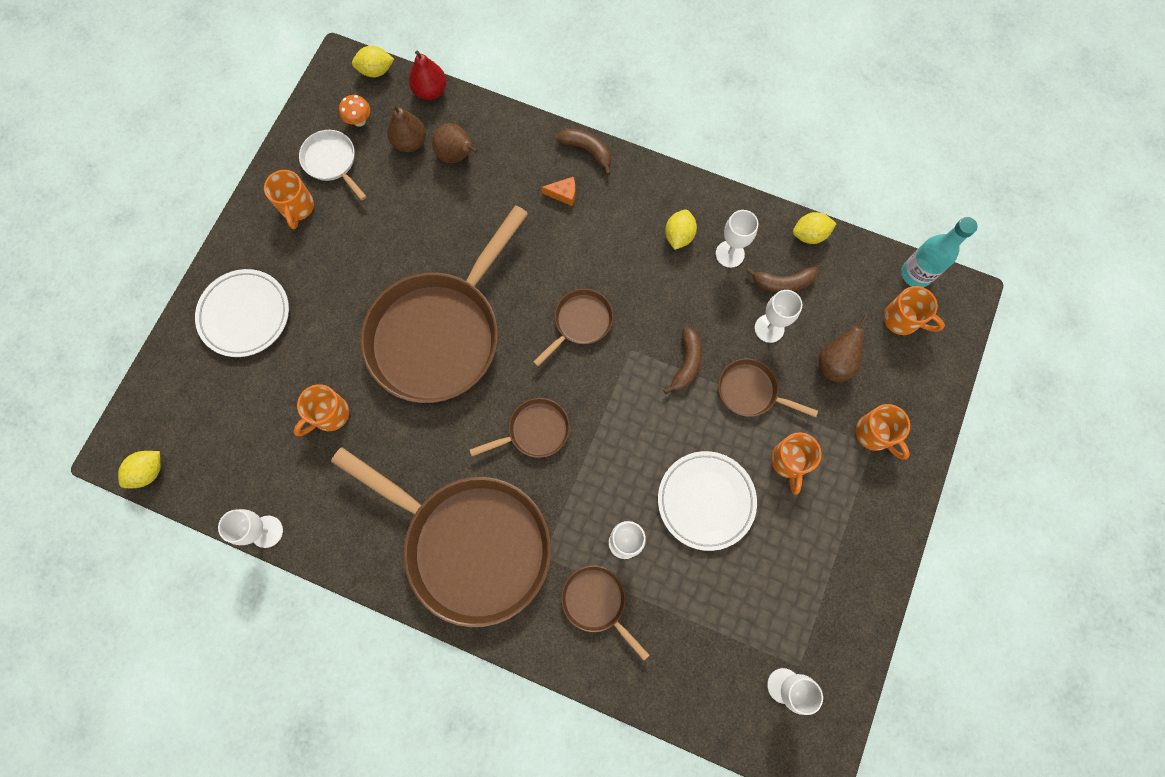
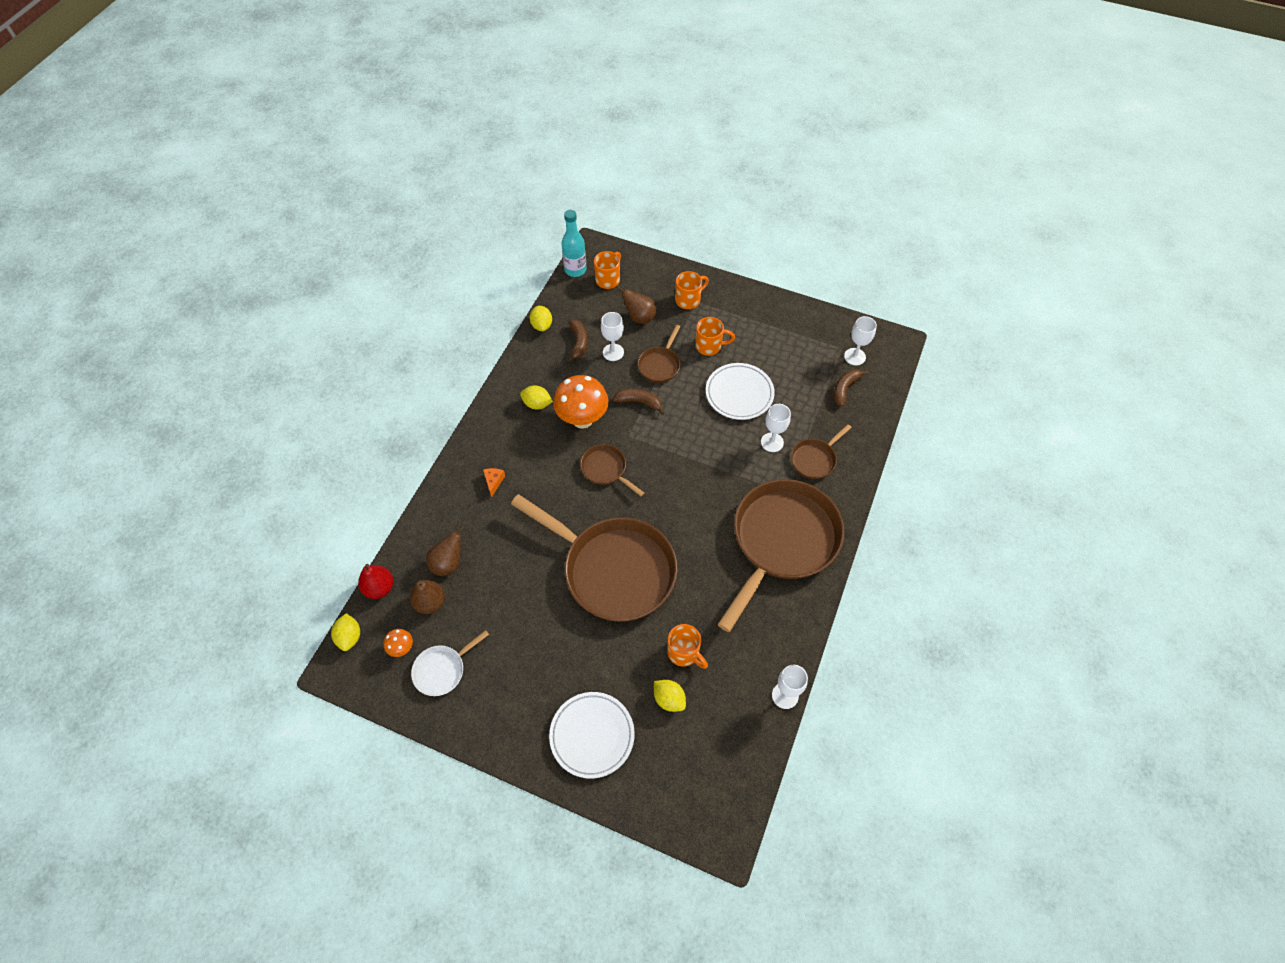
camera: 90 degrees left, 15 degrees down
yellow lemon [118,451,161,488] -> yellow lemon moved to [654,680,686,712]
orange mug [264,170,314,229] -> none
brown pan [470,398,570,458] -> none
brown banana [556,129,611,175] -> brown banana moved to [833,369,869,407]
white goblet [715,210,758,268] -> none
none -> orange mushroom [553,375,609,429]

